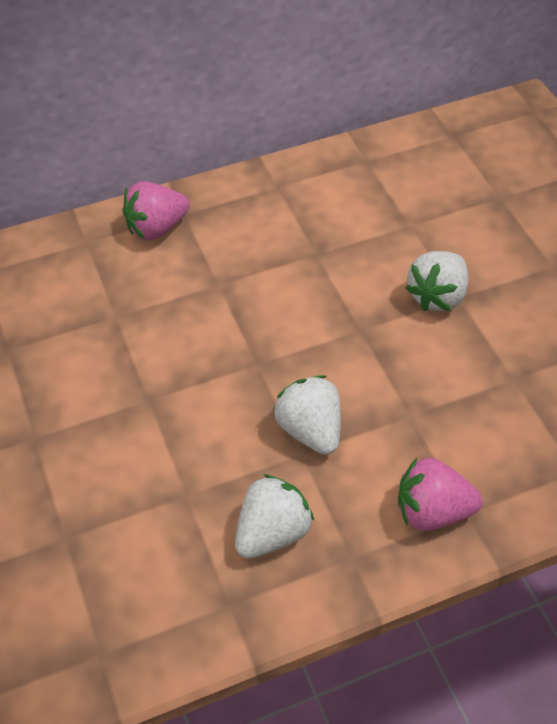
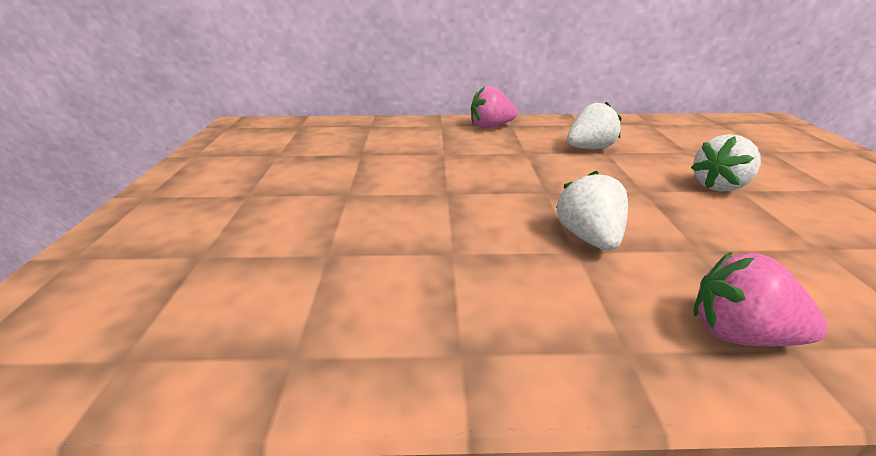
camera: 20 degrees right, 20 degrees down
white strawberry [235,474,314,559] -> white strawberry moved to [567,102,621,149]

